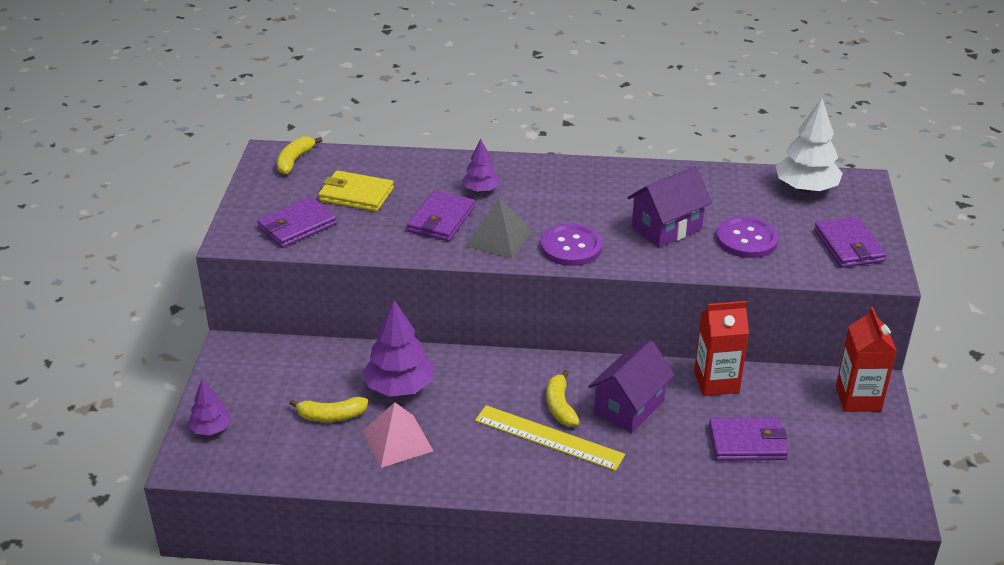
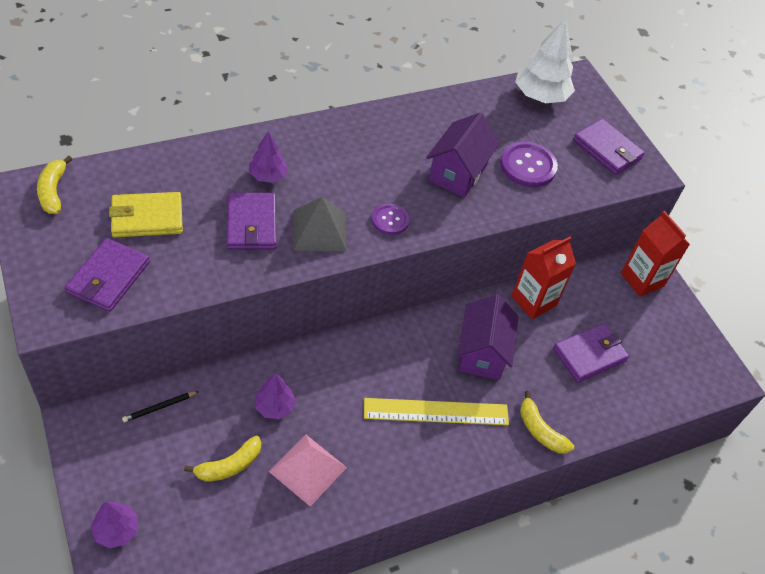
camera: 35 degrees left, 15 degrees up
purple tree [362,300,434,397] -> purple tree [255,373,296,419], size x0.58
purple button [540,223,603,266] -> purple button [372,204,409,235], size x0.62
yellow banana [547,370,580,427] -> yellow banana moved to [520,391,574,454]
none -> black pencil [122,391,199,422]

